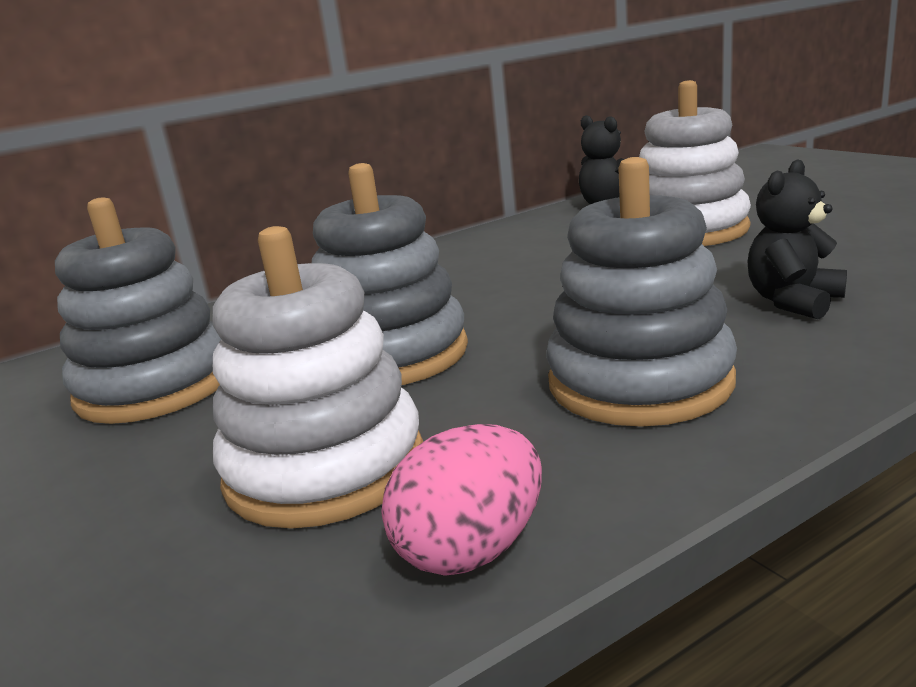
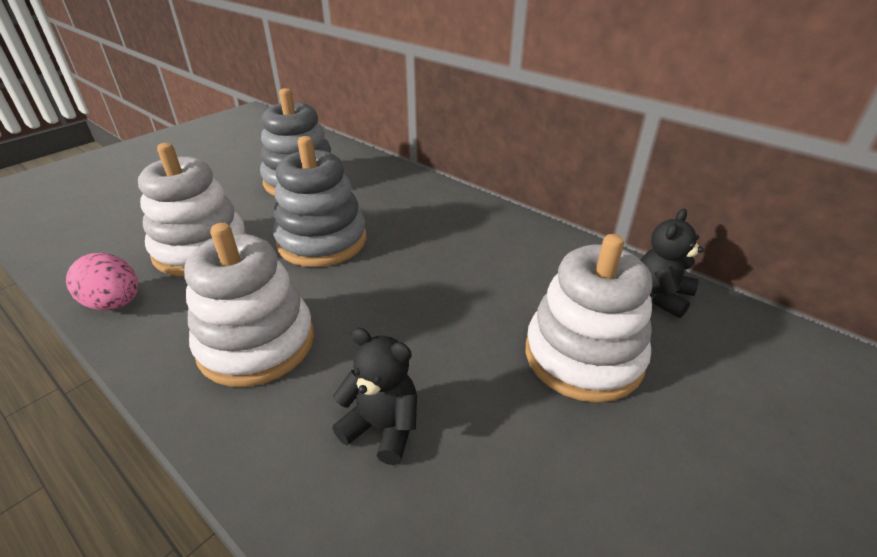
camera: 70 degrees right, 15 degrees up
grey stacking toy [546,157,737,427] -> white stacking toy [184,223,314,387]

